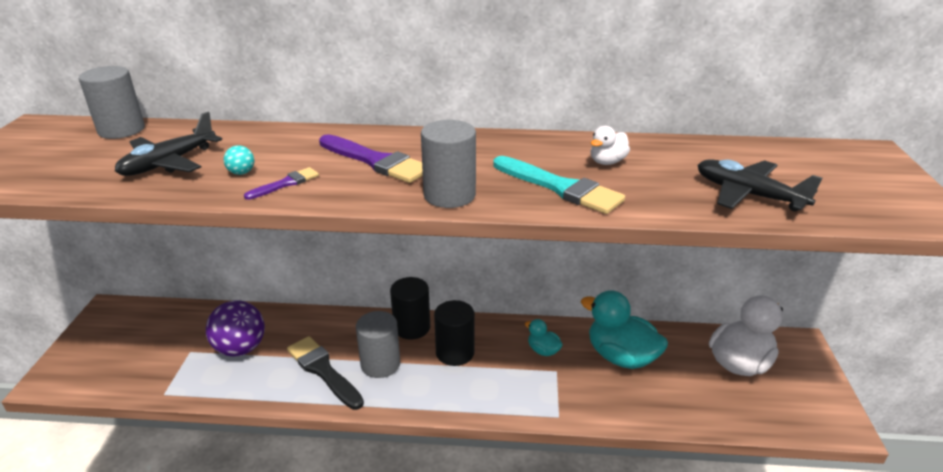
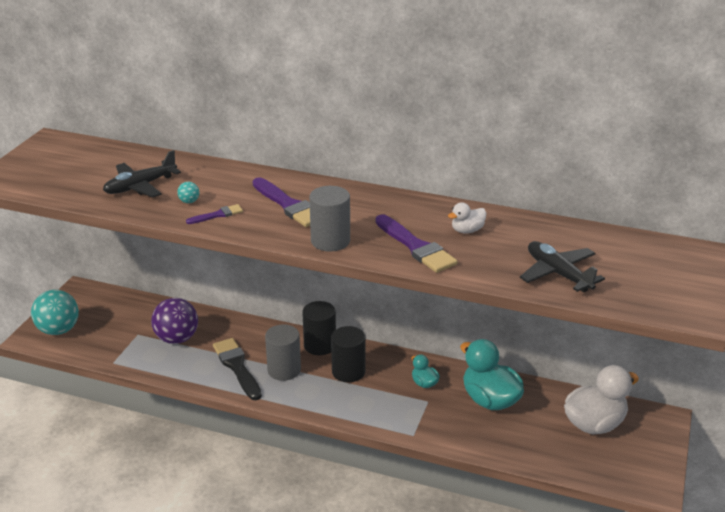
camera: 15 degrees right, 0 degrees up
grey cylinder [79,66,145,139] -> none
turquoise brush [493,156,625,214] -> purple brush [376,214,458,273]
none -> turquoise ball [31,290,79,335]

